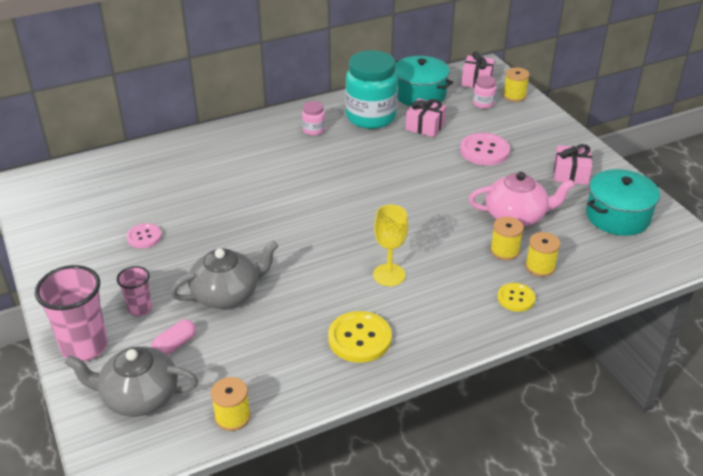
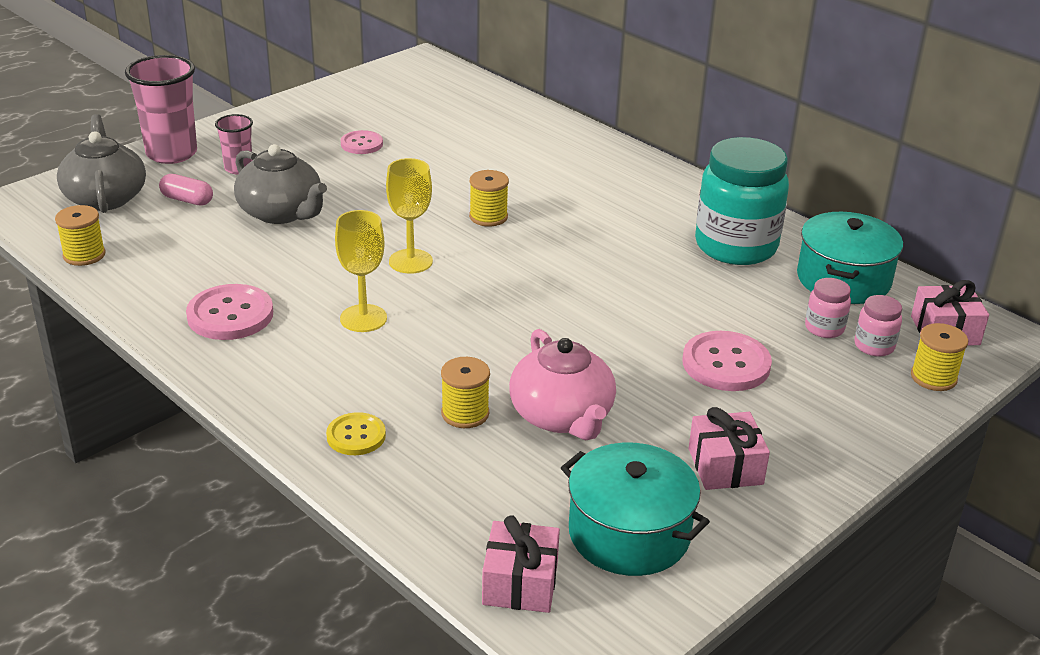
camera: 70 degrees right, 5 degrees down
pink jar [302,101,325,136] -> pink jar moved to [805,278,851,338]
yellow button [328,311,392,363] -> pink button [186,284,273,340]
pink gift [406,98,446,137] -> pink gift moved to [482,515,560,613]
yellow spool [525,232,560,277] -> yellow spool moved to [469,170,509,227]
none -> yellow goblet [386,158,433,274]

